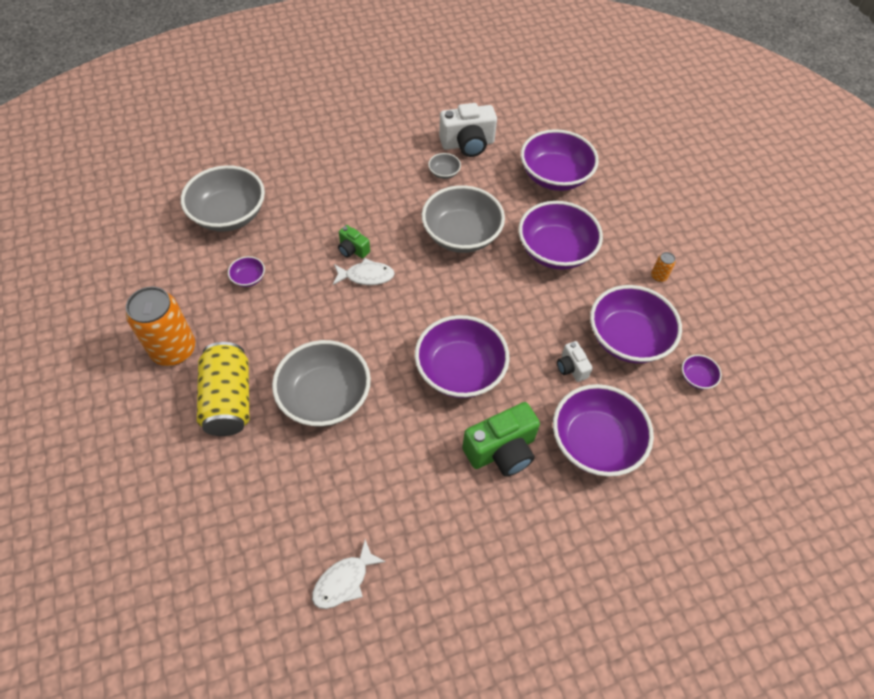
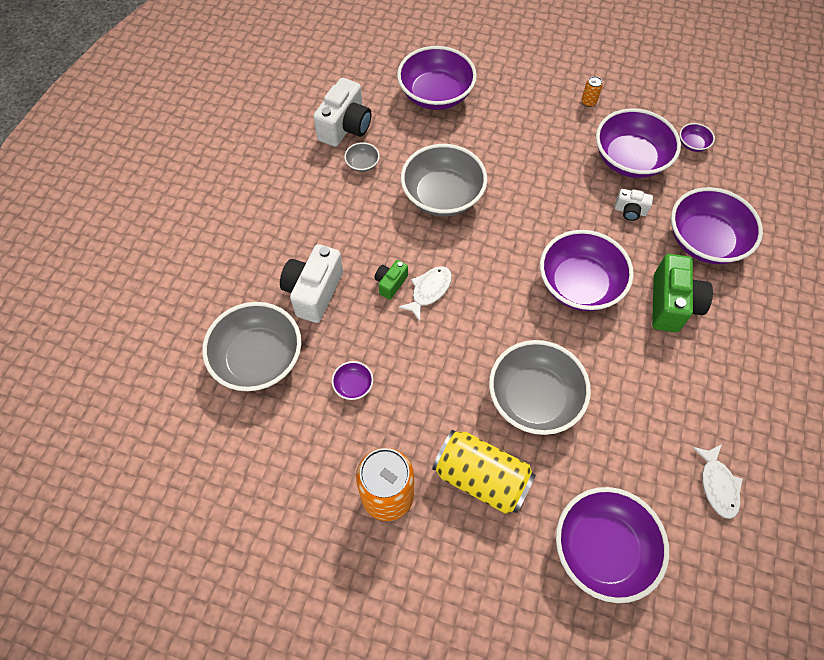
camera: 50 degrees left, 5 degrees up
green camera [338,225,370,258] -> green camera turned 135 degrees clockwise [374,260,408,300]
purple bowl [519,201,603,270] -> purple bowl moved to [556,487,669,603]
none -> white camera [280,244,343,323]

